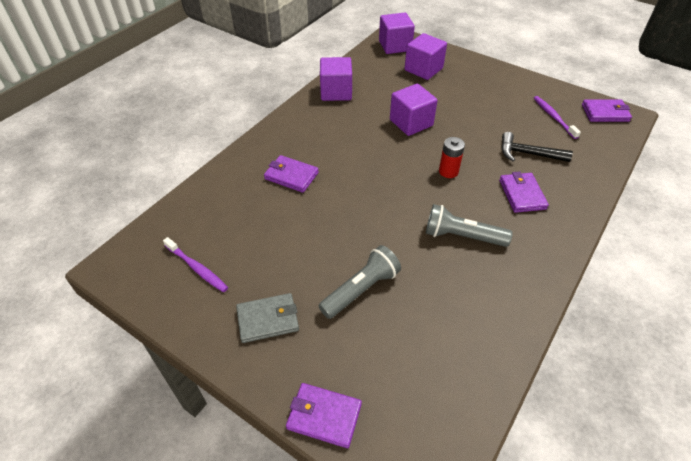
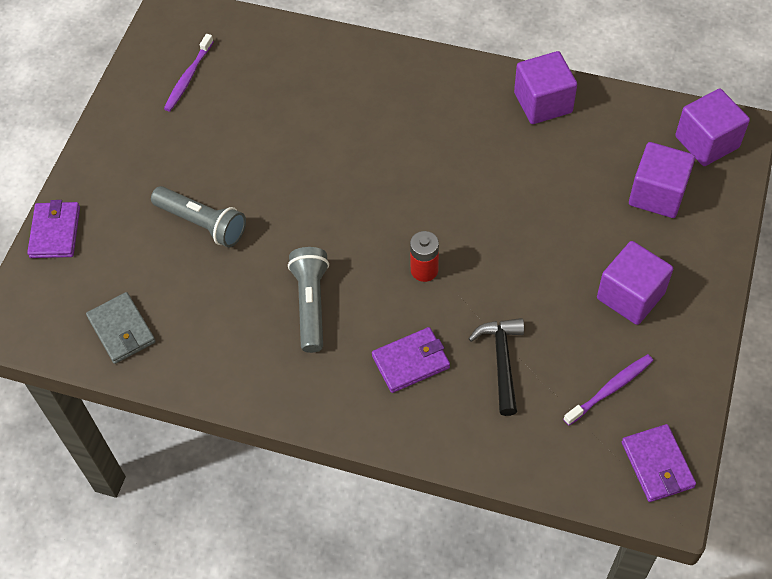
camera: 75 degrees right, 10 degrees up
grey wallet [236,293,299,343] -> grey wallet moved to [86,292,156,364]
purple wallet [264,155,319,193] -> none
purple cube [390,84,437,136] -> purple cube moved to [597,241,673,325]

